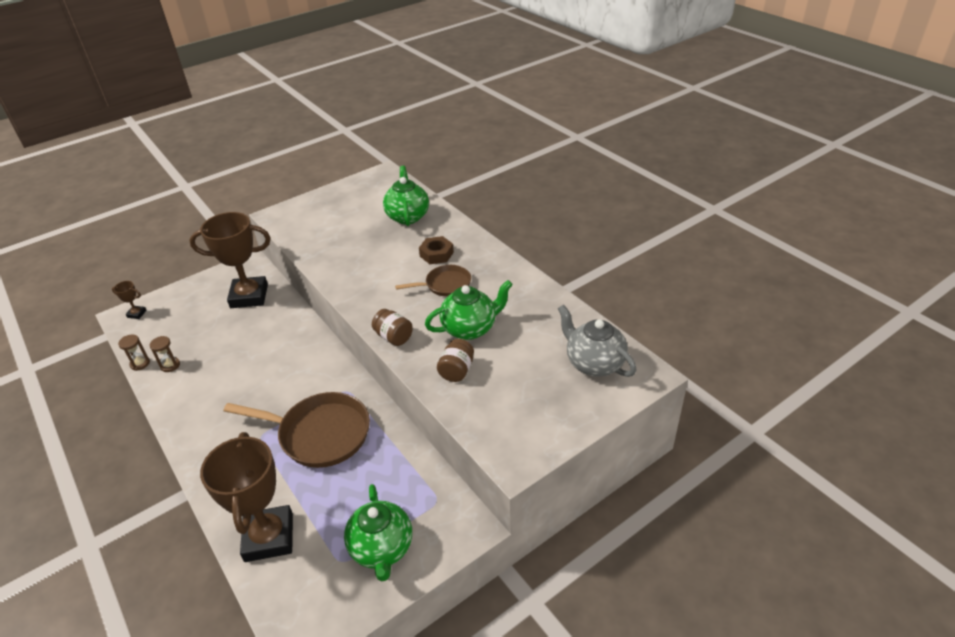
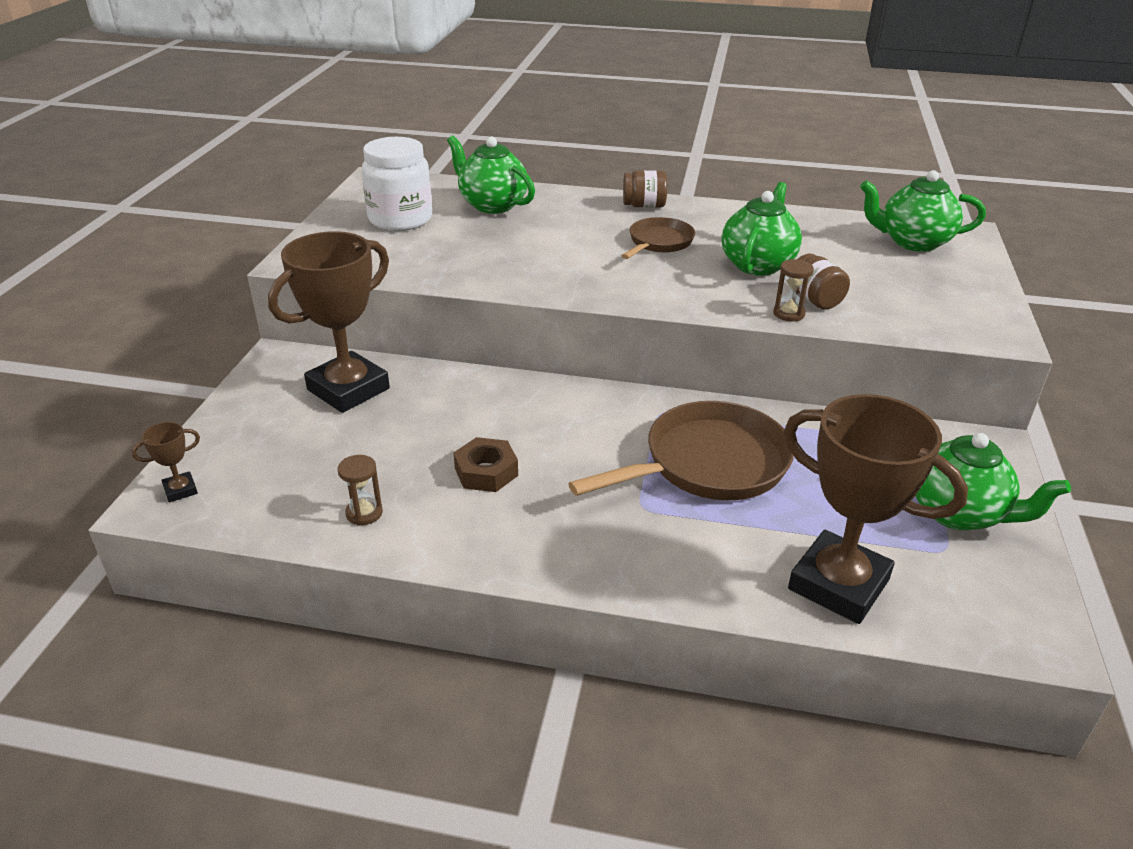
camera: 45 degrees left, 5 degrees down
brown hourglass [118,335,150,371] -> brown hourglass moved to [773,259,814,321]
brown jar [372,309,413,346] -> brown jar moved to [623,170,667,208]
brown nut [419,236,454,264] -> brown nut moved to [454,437,518,492]
grey teapot [558,305,636,377] -> green teapot [860,170,986,252]
none -> white jar [362,137,432,231]

